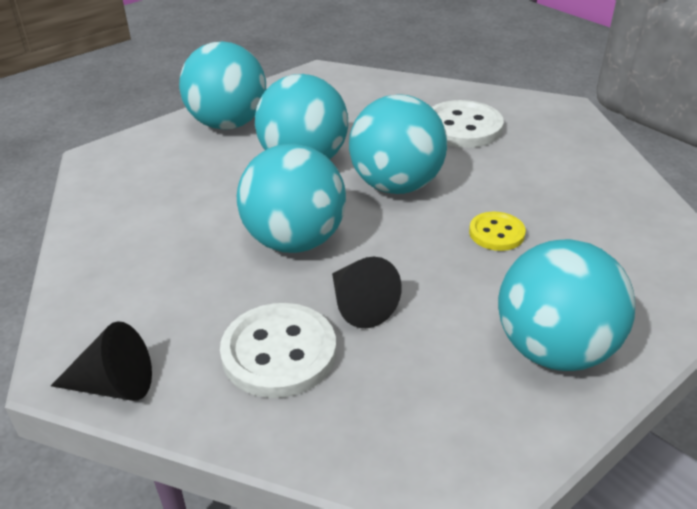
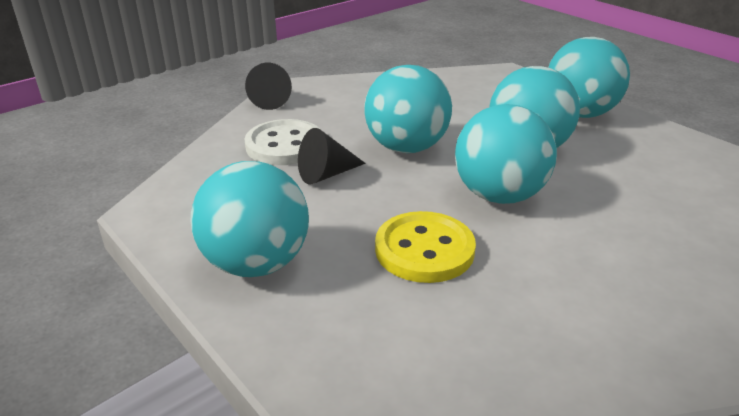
camera: 90 degrees right, 5 degrees down
white button [432,100,504,148] -> none
yellow button [469,212,526,251] -> yellow button [375,211,476,283], size x1.73

